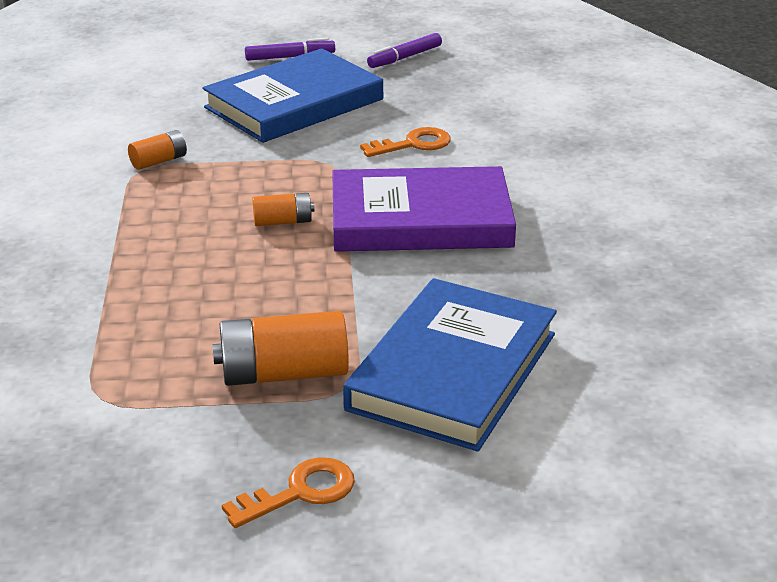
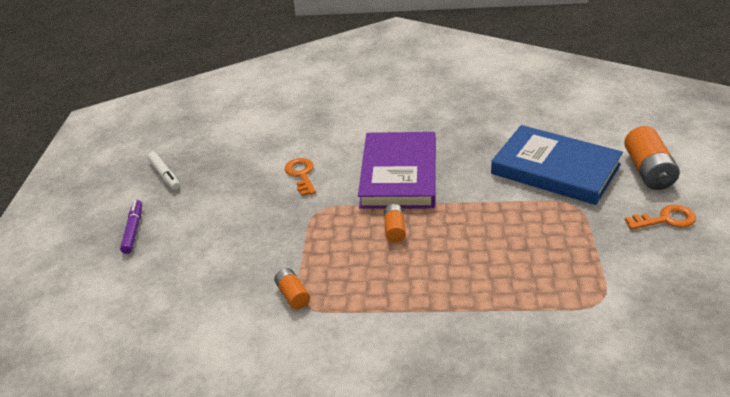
camera: 80 degrees left, 5 degrees up
blue book [202,48,383,143] -> none
orange battery [212,311,349,386] -> orange battery moved to [624,126,680,190]
orange key [222,457,355,528] -> orange key turned 105 degrees clockwise [625,205,696,230]
purple marker [367,33,442,68] -> white marker [147,152,180,190]

